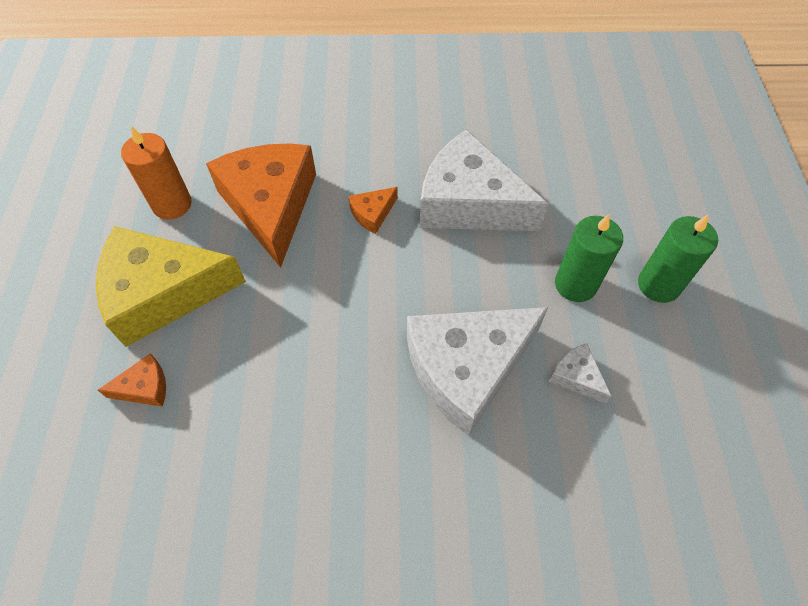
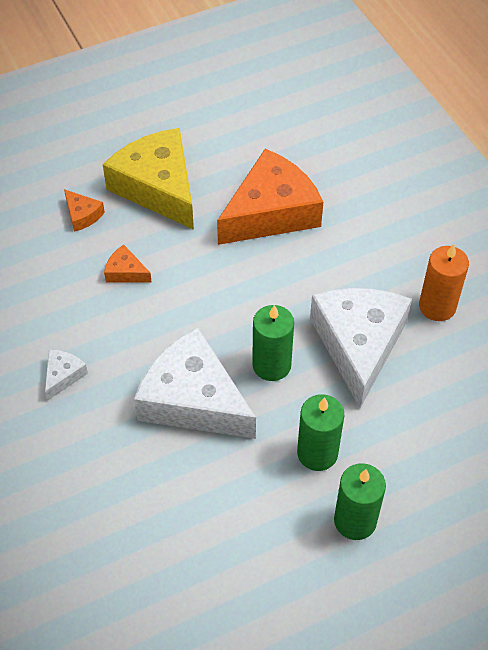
camera: 65 degrees right, 5 degrees down
orange candle [121,126,192,219] -> orange candle moved to [419,244,469,321]
orange cheese [348,187,398,234] -> orange cheese moved to [104,245,152,283]
white cheese [549,343,611,404] -> white cheese moved to [45,350,88,400]
none -> green candle [252,305,294,381]

